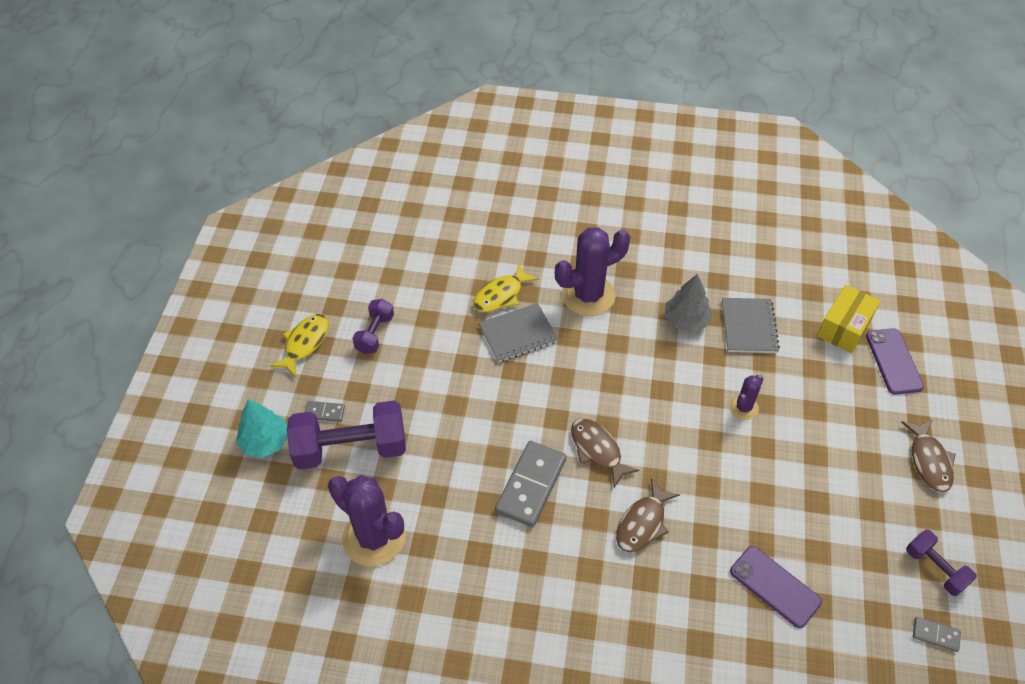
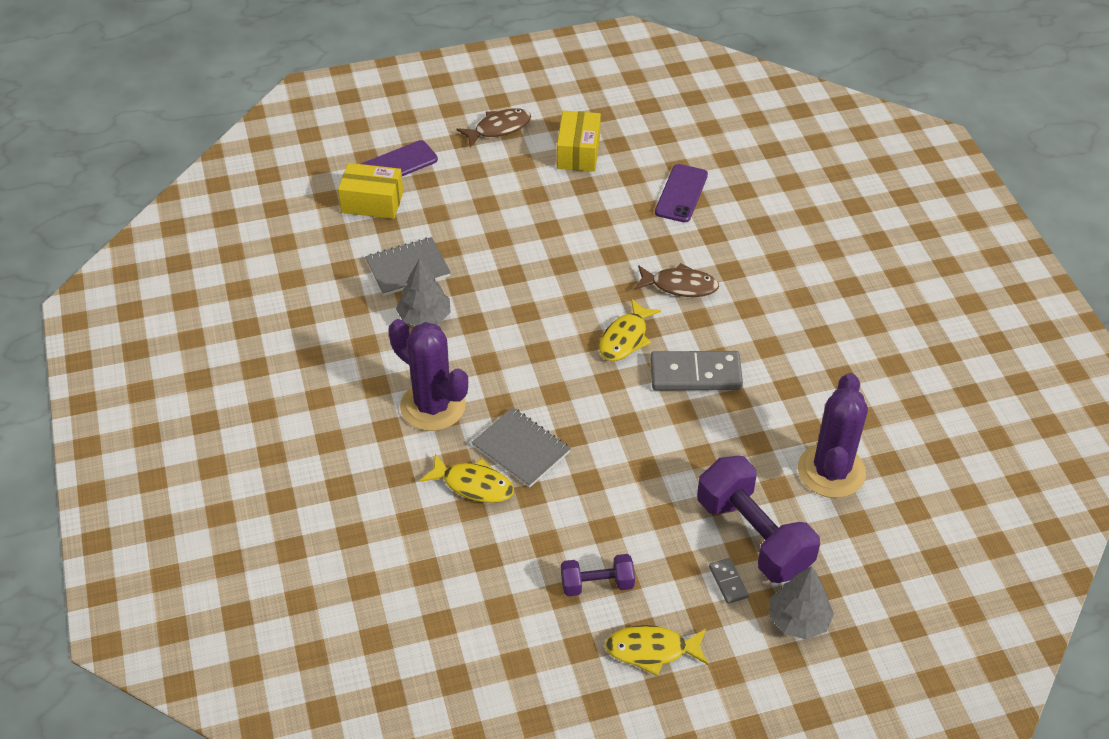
camera: 115 degrees left, 5 degrees down
turquoise tree [236,399,288,458] -> grey tree [770,566,834,640]
brown fish [571,419,639,488] -> yellow fish [599,299,661,361]
purple cactus [729,375,763,420] -> none
purple dumbbell [906,530,977,596] -> none
grey domino [913,617,961,652] -> none
none -> yellow box [557,111,601,172]

